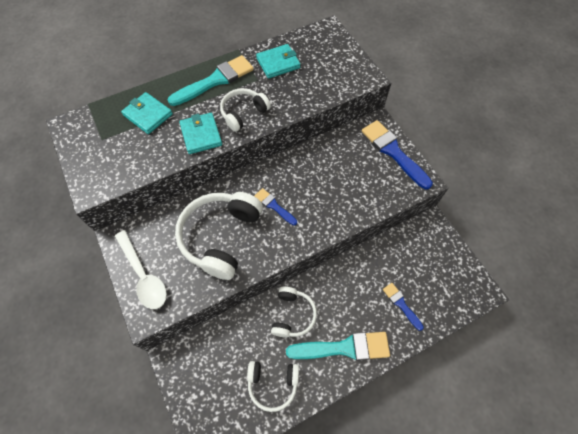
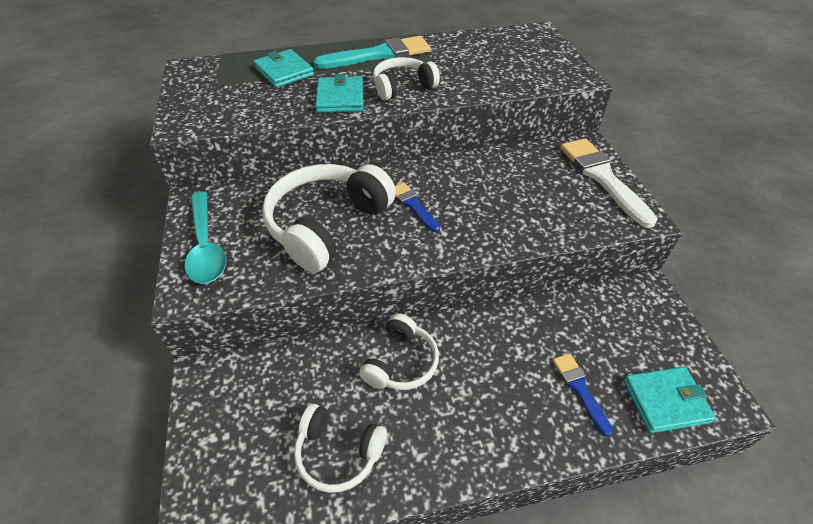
camera: 15 degrees right, 15 degrees down
white spoon [115,230,167,309] -> turquoise spoon [184,192,226,284]
turquoise wallet [256,44,301,79] -> turquoise wallet moved to [624,367,716,433]
turquoise brush [286,332,390,361] -> none
blue brush [362,120,433,189] -> white brush [560,138,657,228]

